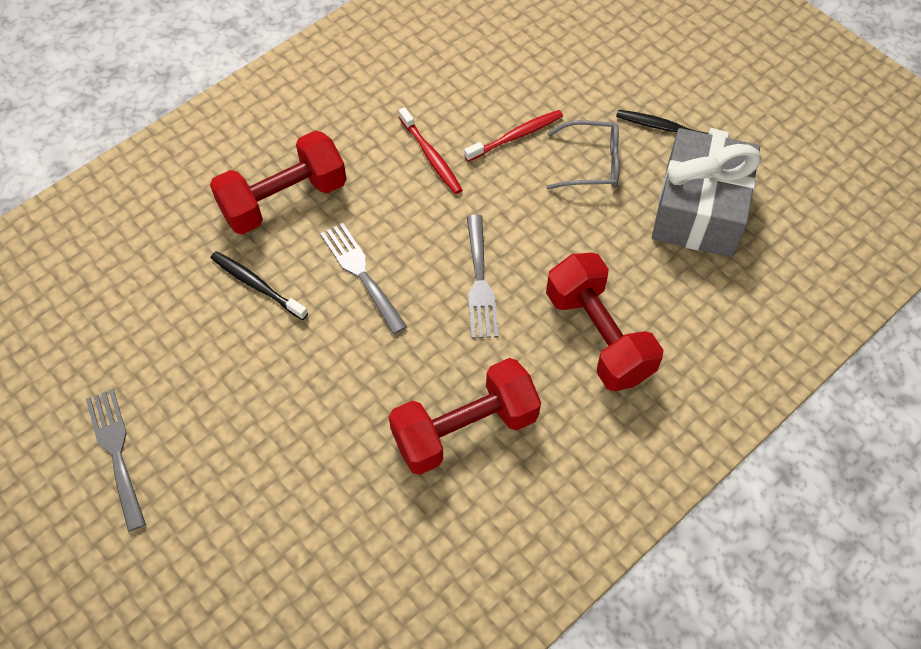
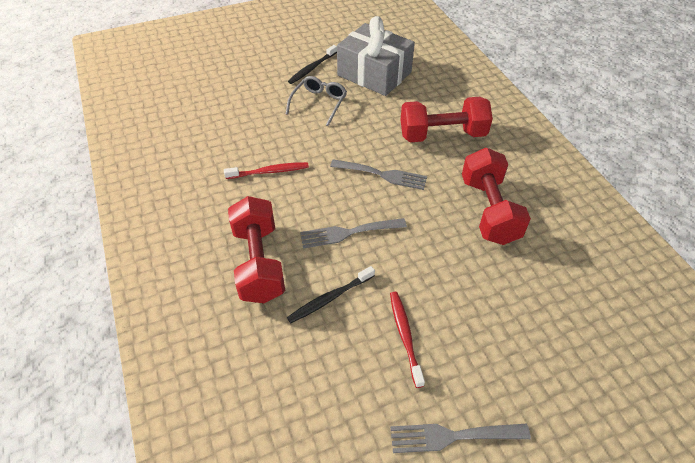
camera: 70 degrees left, 10 degrees down
red toothbrush [464,110,563,162] -> red toothbrush moved to [390,292,425,388]

